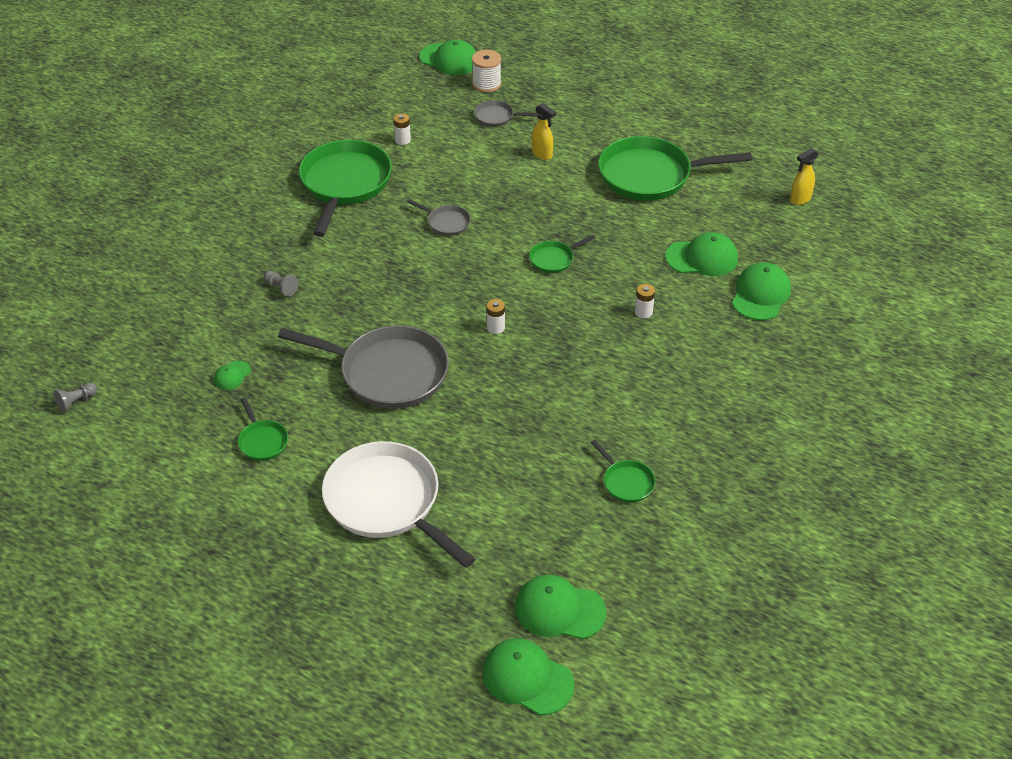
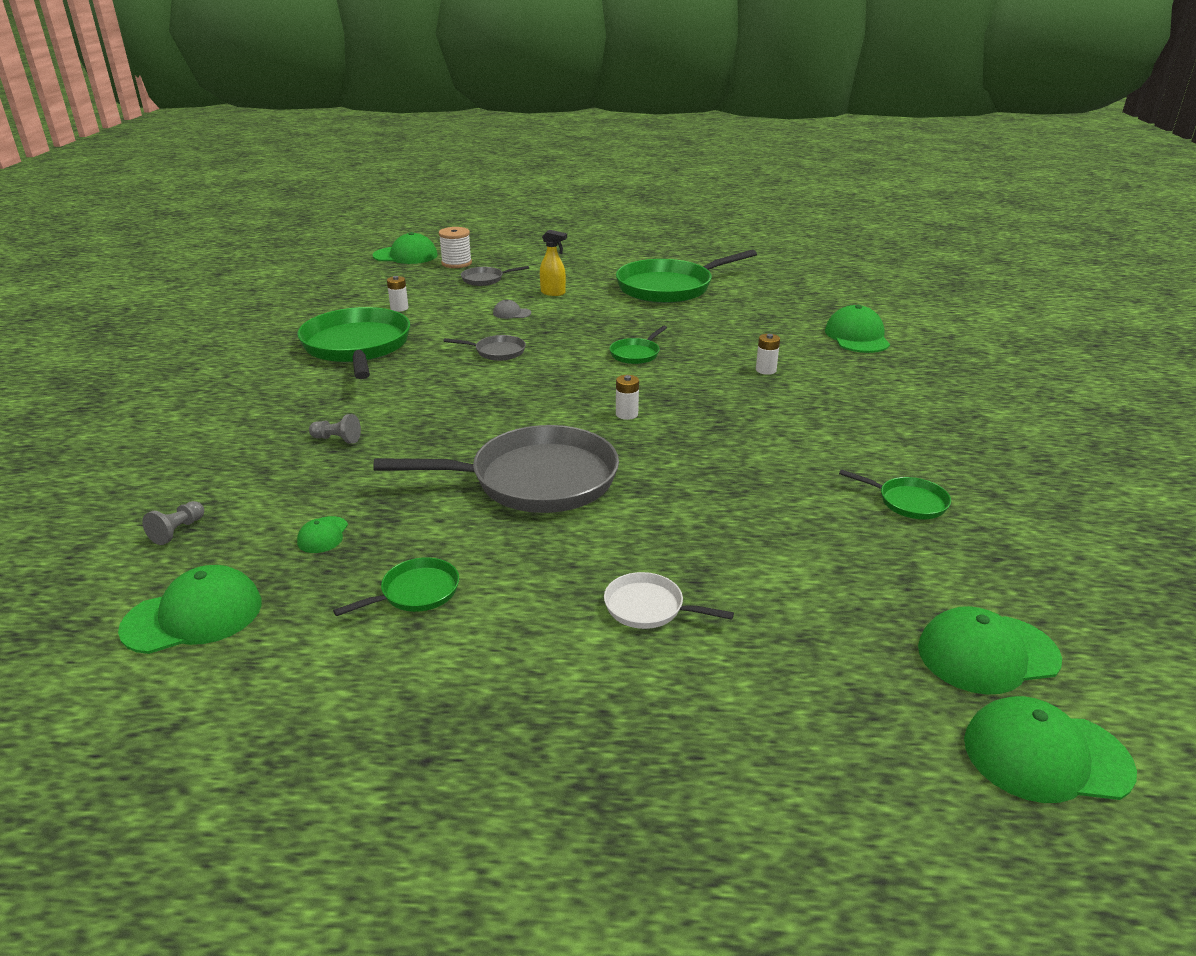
camera: 25 degrees left, 15 degrees down
grey pawn [54,383,97,412] -> grey pawn moved to [142,501,204,545]
green pan [238,398,288,461] -> green pan turned 75 degrees counterclockwise [333,557,459,616]
white pan [322,441,475,568] -> white pan [604,572,734,629], size x0.45
green cap [665,232,738,276] -> green cap moved to [118,565,262,654]
yellow spray bottle [790,148,819,205] -> none
none -> grey cap [493,299,531,319]

